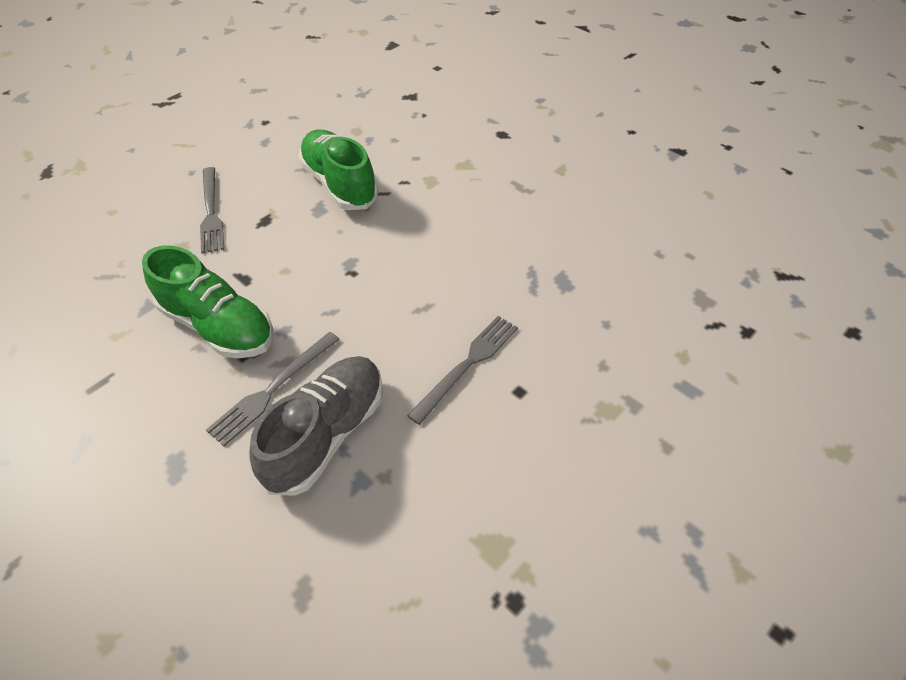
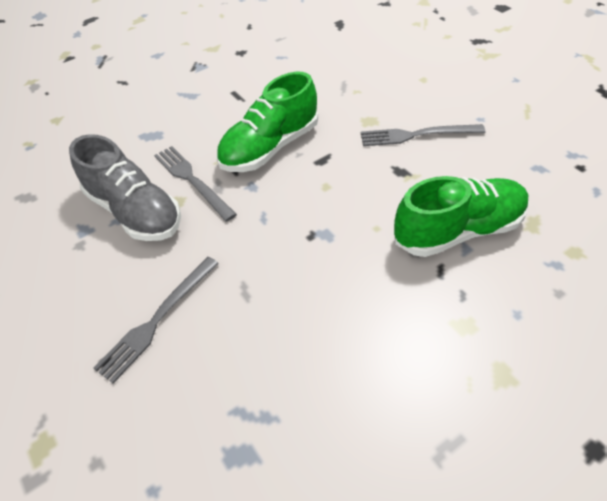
camera: 105 degrees right, 0 degrees up
grey fork [407,316,518,425] -> grey fork turned 75 degrees clockwise [93,257,219,384]

